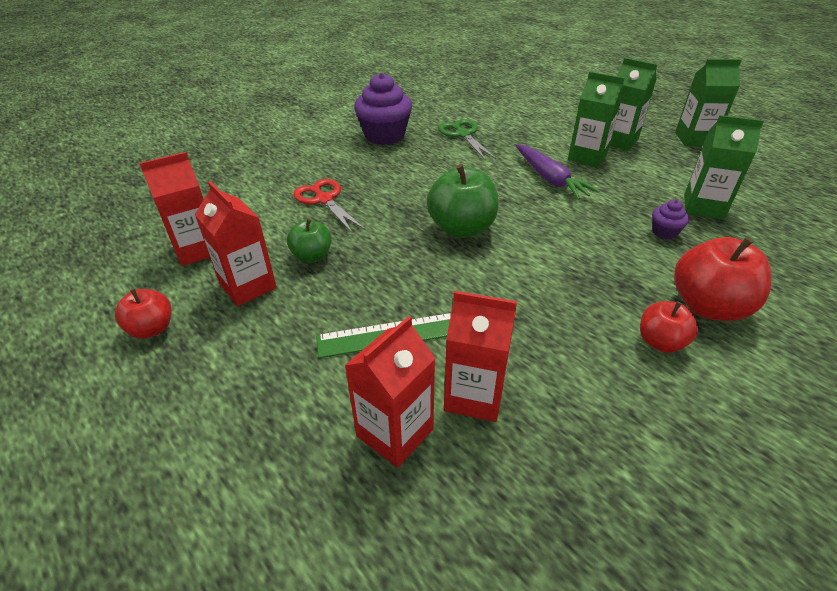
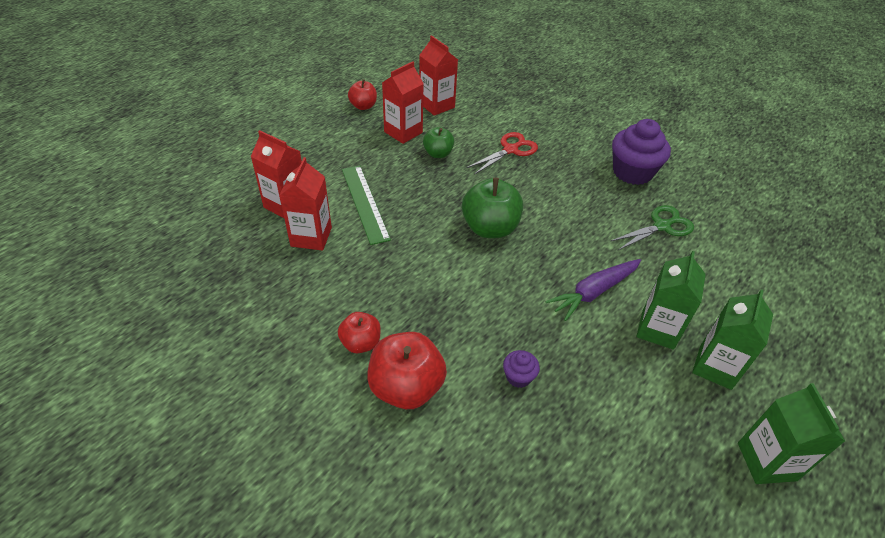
camera: 80 degrees right, 5 degrees up
green carton [684,115,764,219] -> none

